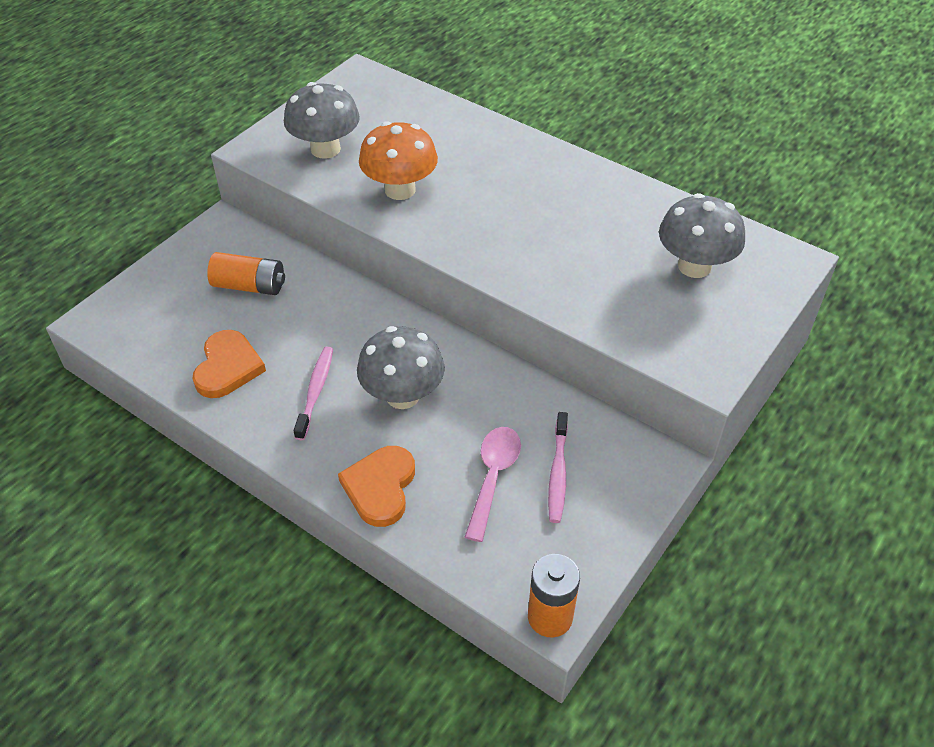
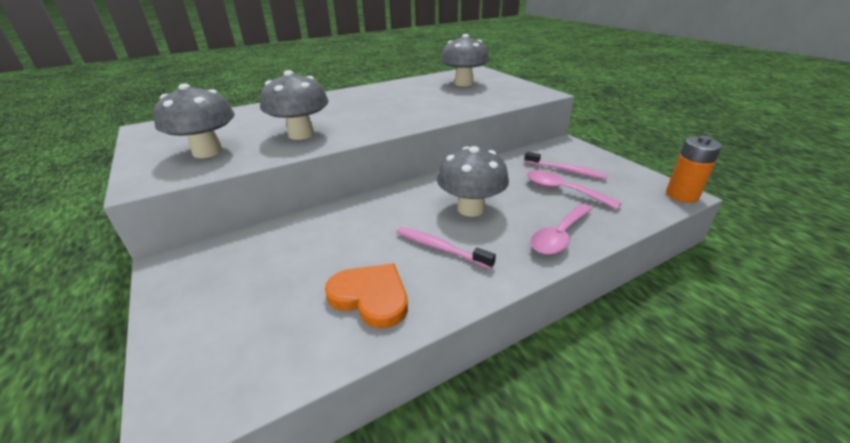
camera: 65 degrees left, 15 degrees down
orange battery [207,252,285,295] -> none
orange heart [338,446,415,527] -> pink spoon [530,204,592,255]
orange mushroom [359,121,438,200] -> grey mushroom [260,70,329,140]

